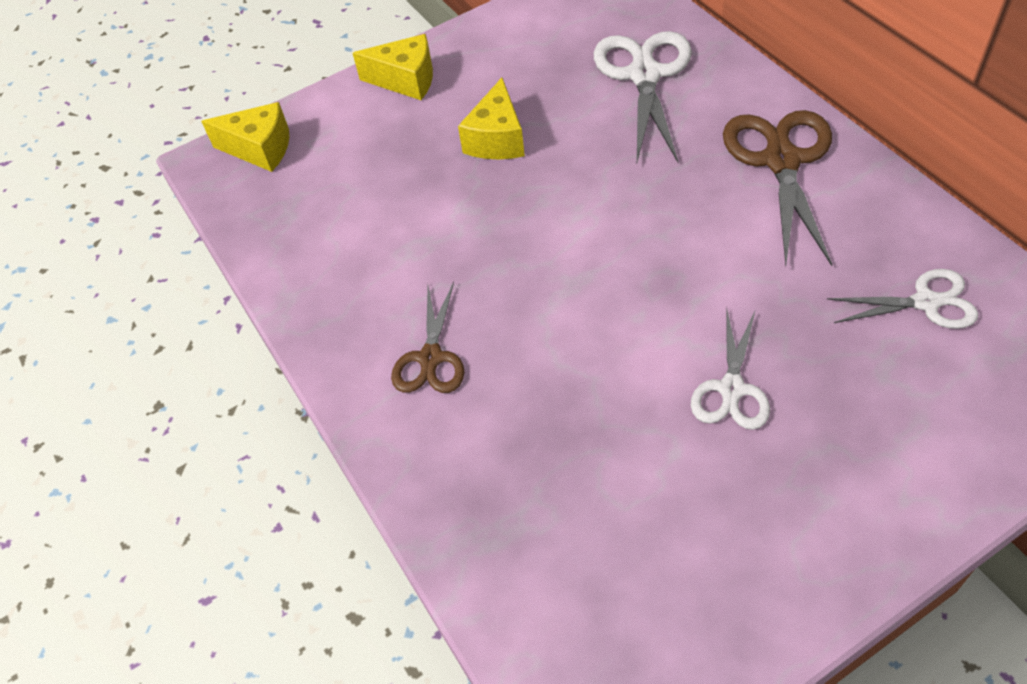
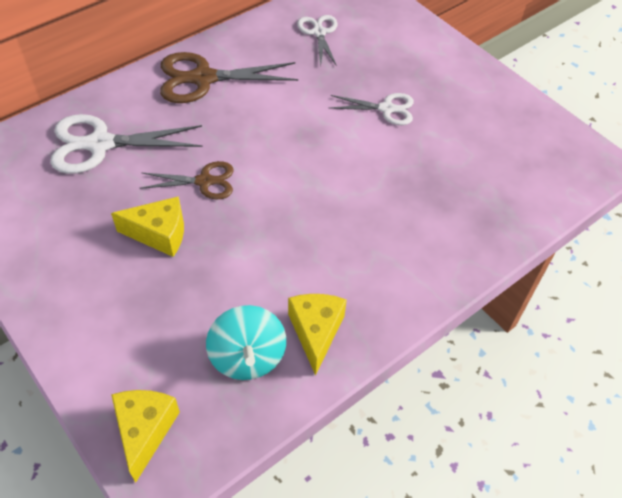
camera: 105 degrees left, 0 degrees up
yellow cheese [353,34,433,100] -> yellow cheese moved to [288,294,347,376]
brown scissors [391,282,465,393] -> brown scissors moved to [140,161,234,199]
none -> turquoise spinning top [206,305,286,380]

